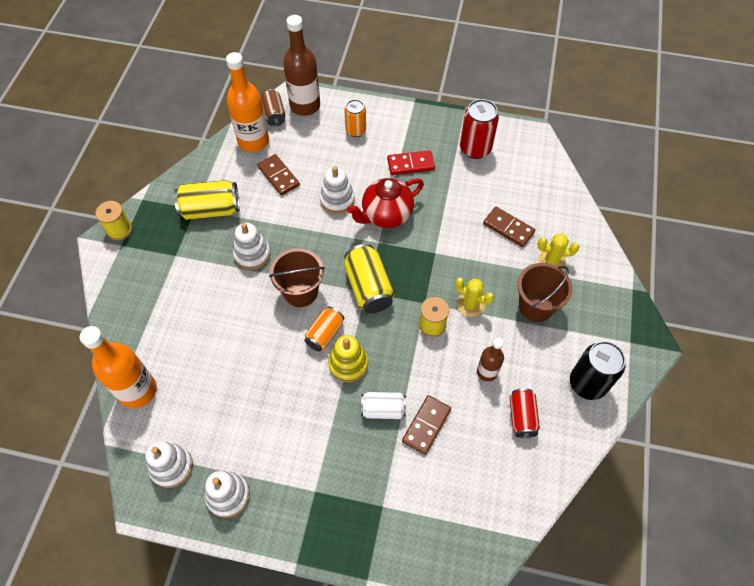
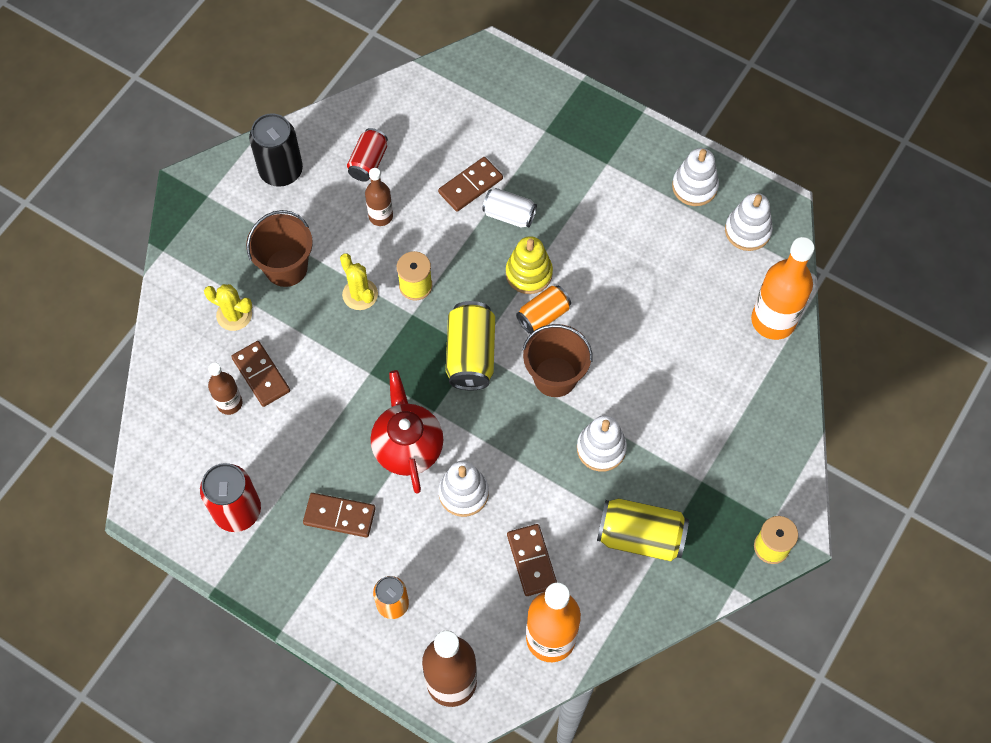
camera: 160 degrees left, 5 degrees up
brown can [261,89,285,127] -> none
red teapot [347,178,424,228] -> red teapot turned 90 degrees counterclockwise [371,370,443,493]
red domino [387,150,435,175] -> brown domino [303,493,376,537]
none -> brown bottle [208,363,242,415]

